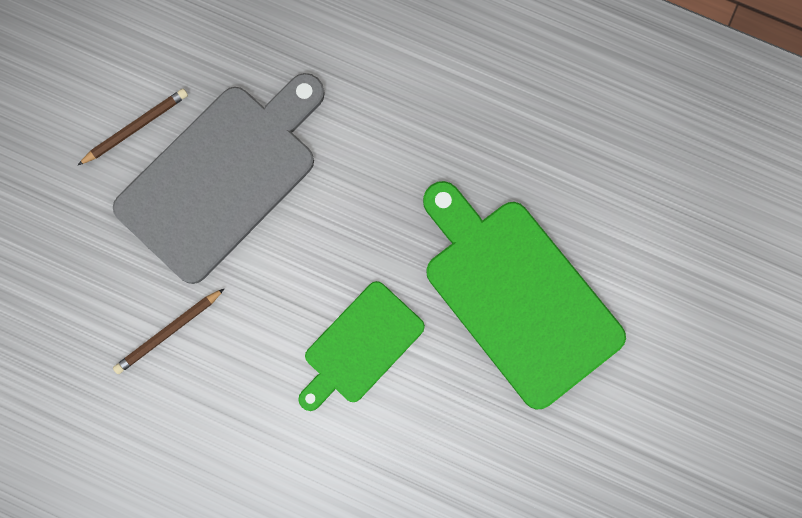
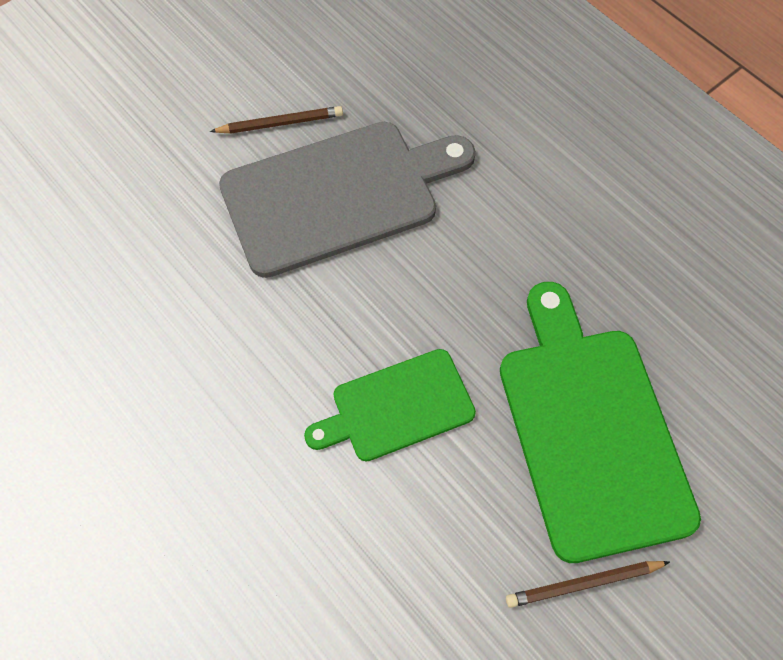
camera: 25 degrees right, 15 degrees down
brown pencil [113,288,225,374] -> brown pencil moved to [506,561,670,608]

